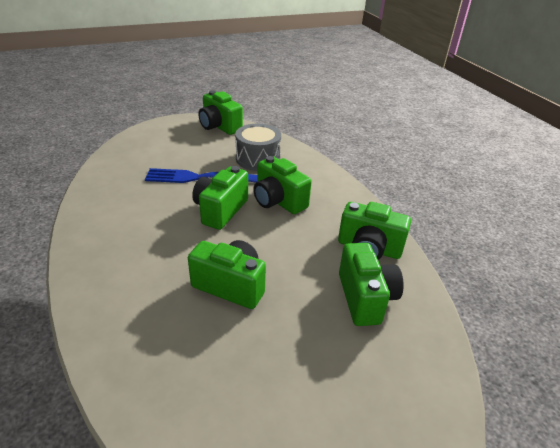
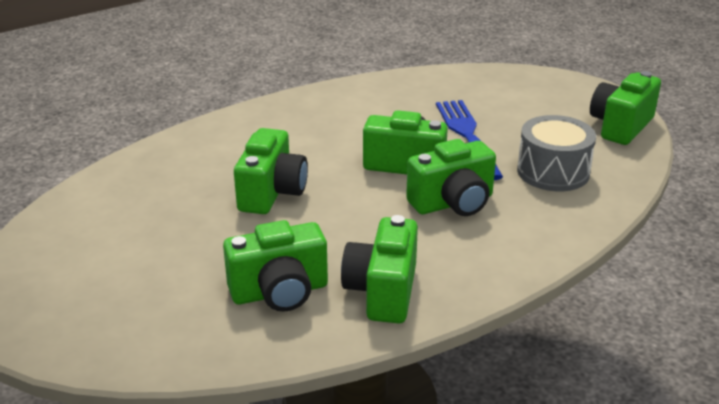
camera: 80 degrees right, 5 degrees down
green camera [253,156,312,214] -> green camera turned 150 degrees counterclockwise [406,139,496,216]

